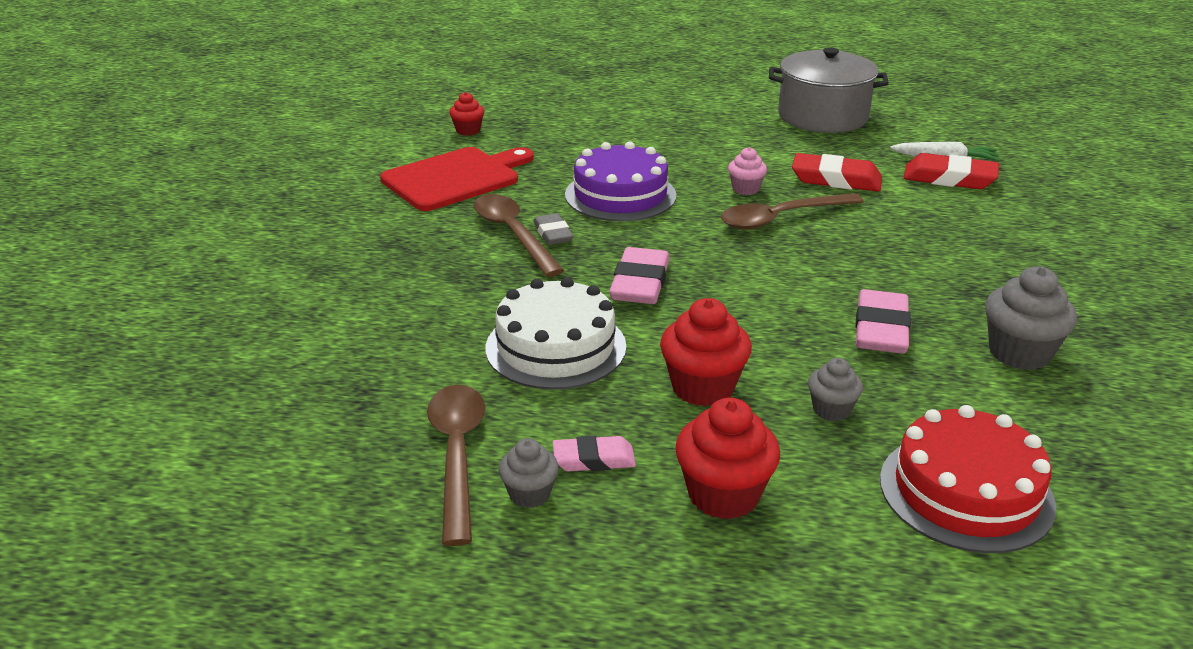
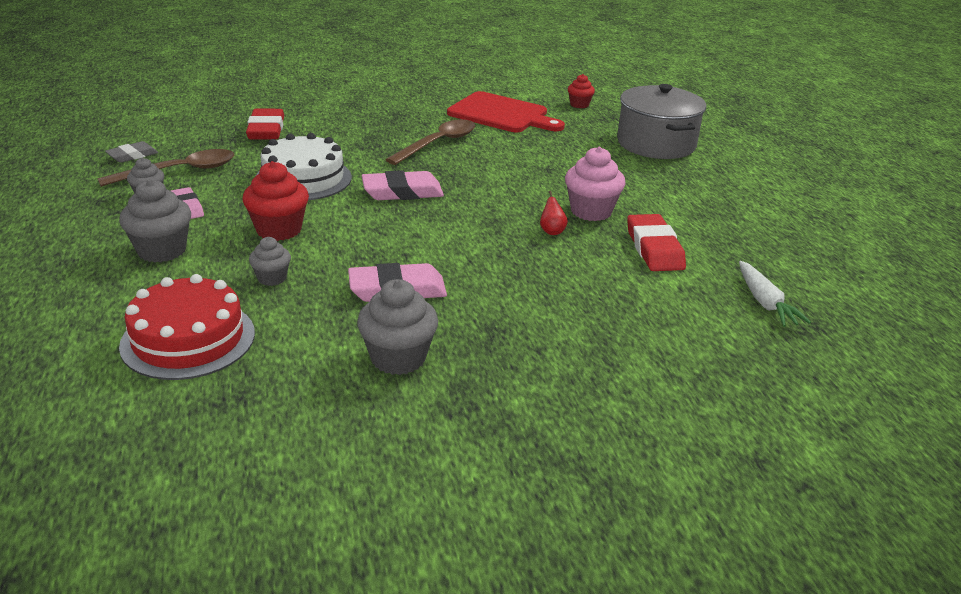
camera: 65 degrees right, 0 degrees up
grey eraser [533,213,573,245] -> grey eraser moved to [105,141,158,163]
purple cake [565,141,676,221] -> none
red cupcake [675,397,780,519] -> grey cupcake [119,179,191,263]
brown spoon [720,193,864,230] -> red pear [540,191,568,235]
pink cupcake [728,147,767,195] -> pink cupcake [565,147,626,221], size x1.71
grey pot [769,48,889,133] -> grey pot moved to [617,84,706,159]
red eraser [904,153,999,189] -> red eraser moved to [246,109,284,139]

